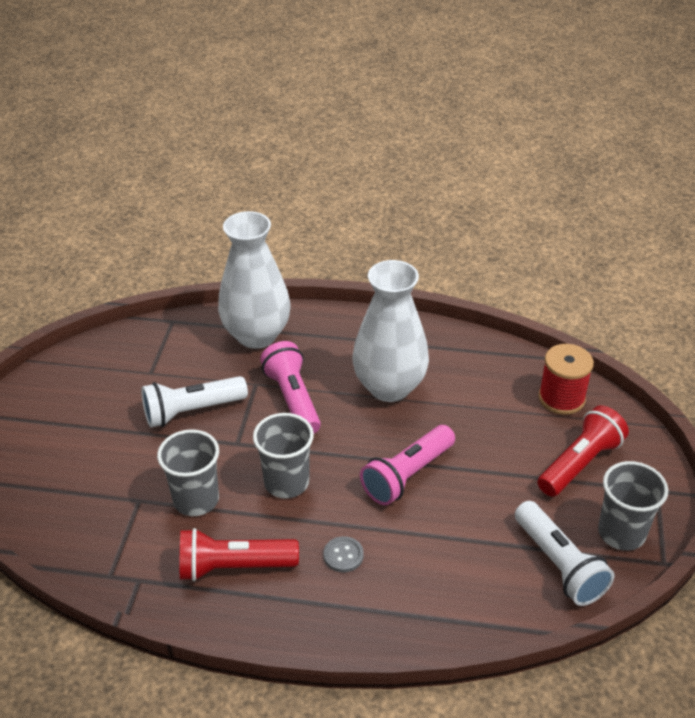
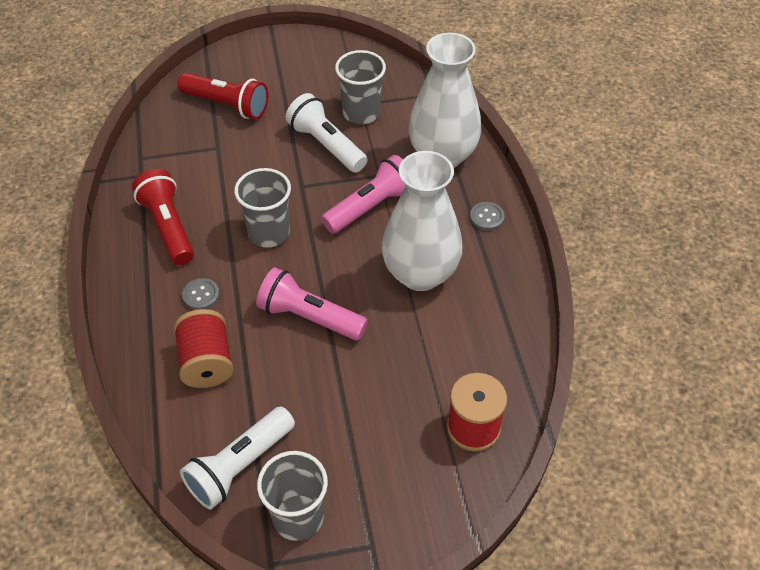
camera: 70 degrees right, 10 degrees up
grey cup [157,429,219,516] -> grey cup moved to [335,50,386,124]
red flashlight [537,405,629,497] -> red flashlight moved to [177,73,268,119]
none -> red spool [173,309,233,388]
none -> grey button [470,202,505,231]

